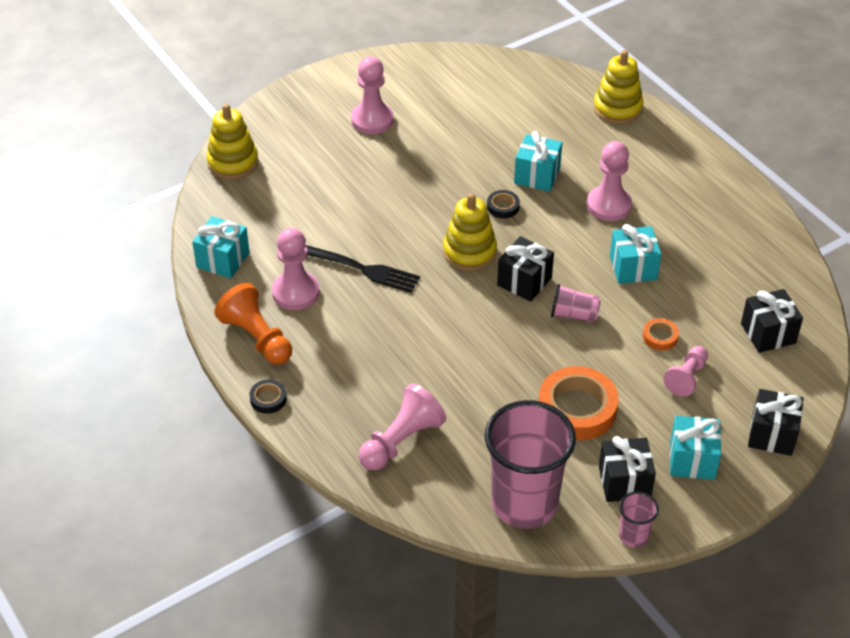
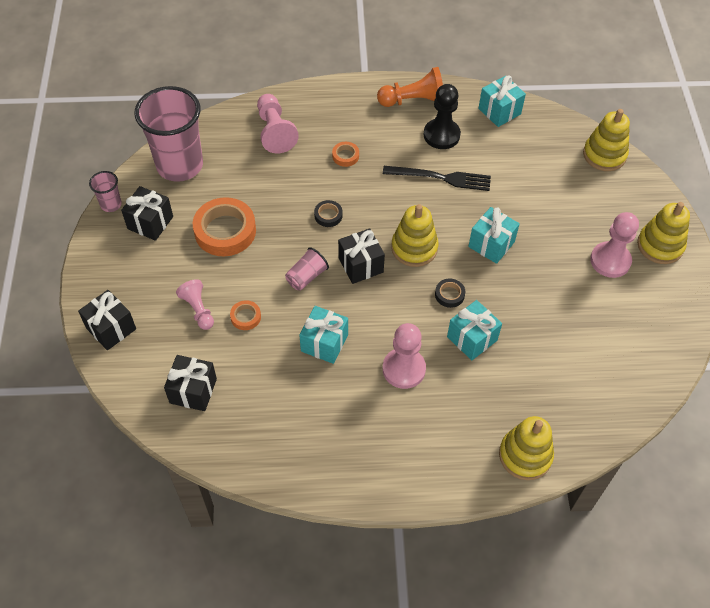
camera: 120 degrees right, 10 degrees up
black tape [249,379,287,414] -> black tape moved to [314,200,343,227]
pink pawn [272,228,320,310] -> black pawn [424,84,461,149]
black fork [306,245,420,293] -> black fork turned 135 degrees counterclockwise [383,166,491,191]
turquoise gift [670,416,721,480] -> turquoise gift moved to [468,207,520,264]
none -> orange tape [332,142,359,167]
none -> yellow stacking toy [637,202,690,264]

